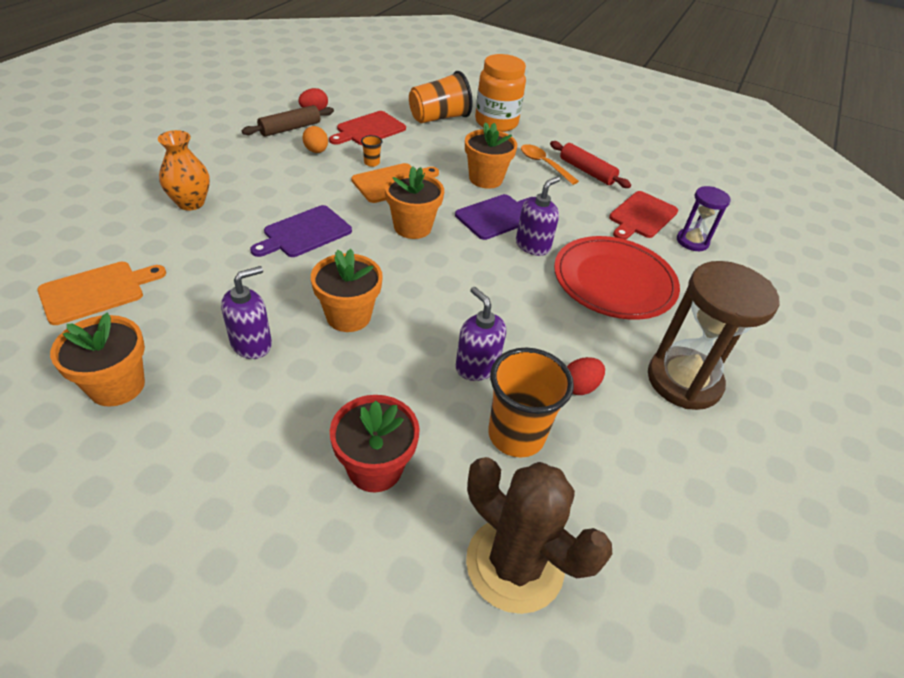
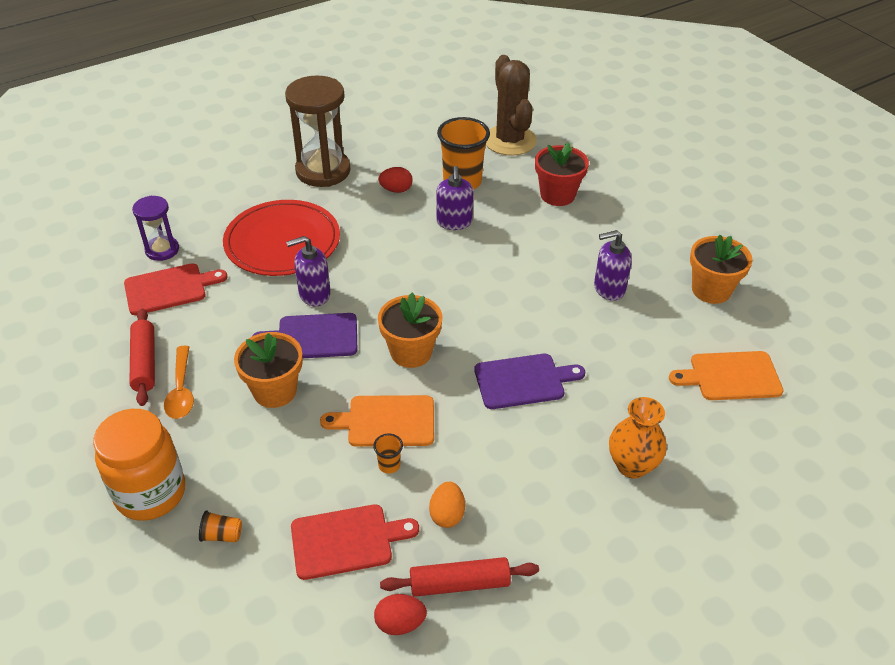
camera: 145 degrees left, 0 degrees up
brown rolling pin [242,105,334,137] -> red rolling pin [380,557,539,597]
orange flower pot [311,249,383,332] -> none
orange cup [409,71,473,123] -> orange cup [199,510,242,542], size x0.42

